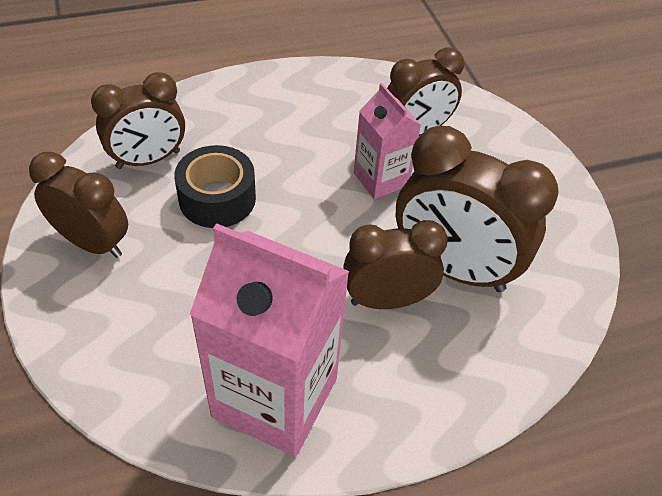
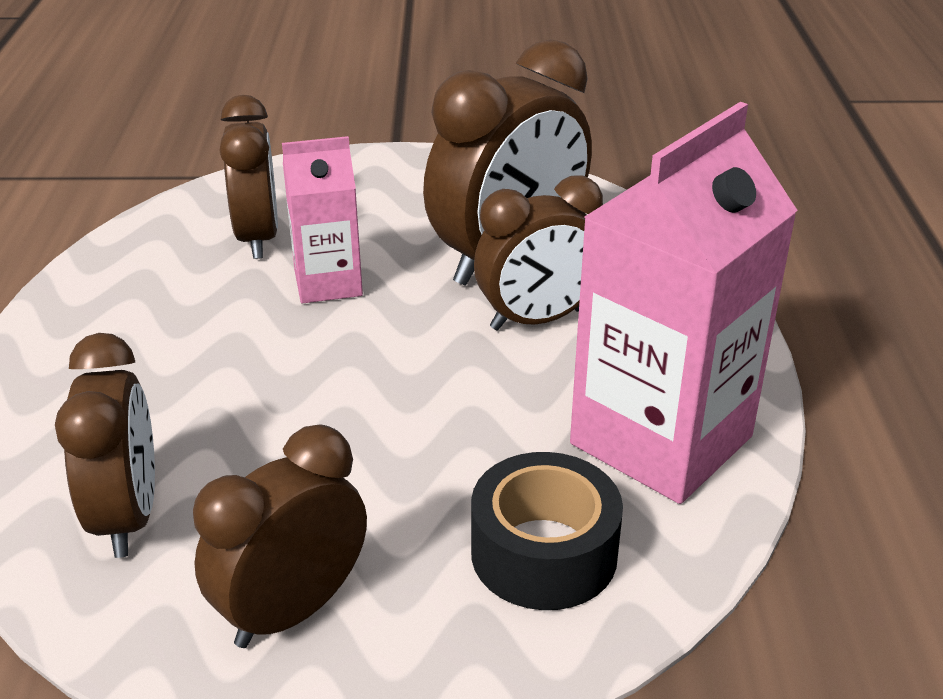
camera: 70 degrees left, 15 degrees down
black tape [174,145,256,228] -> black tape moved to [471,452,623,610]
brown clock [343,220,448,309] -> brown clock turned 120 degrees counterclockwise [474,176,603,331]

